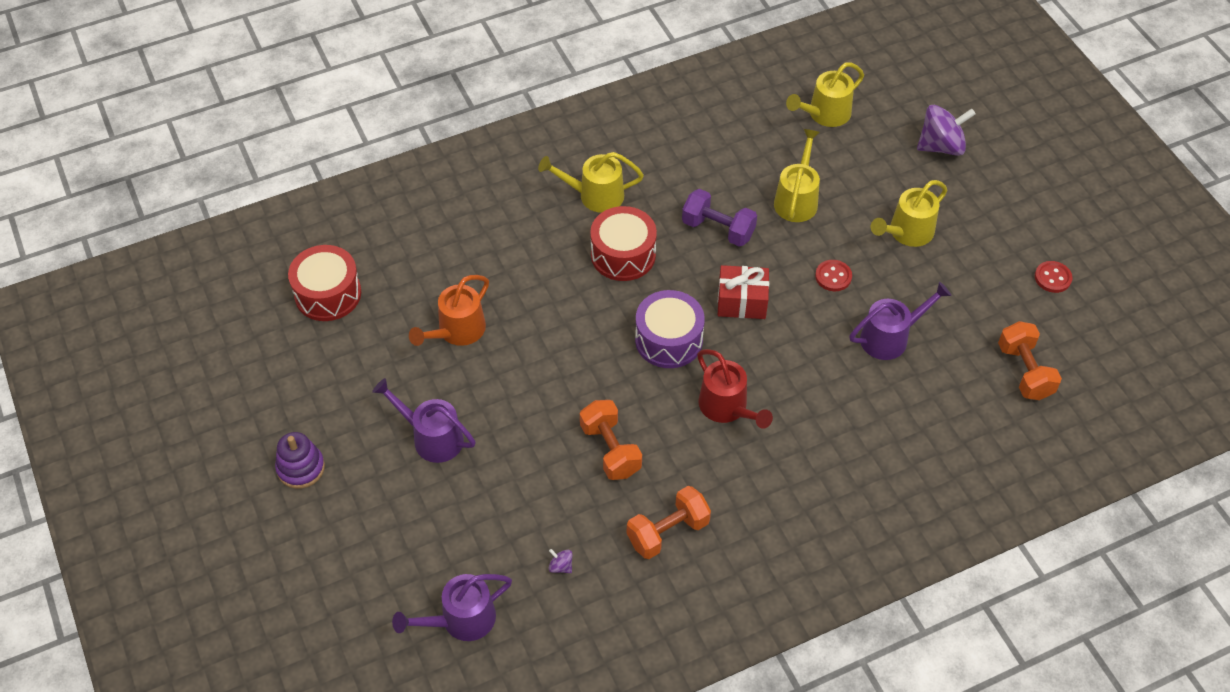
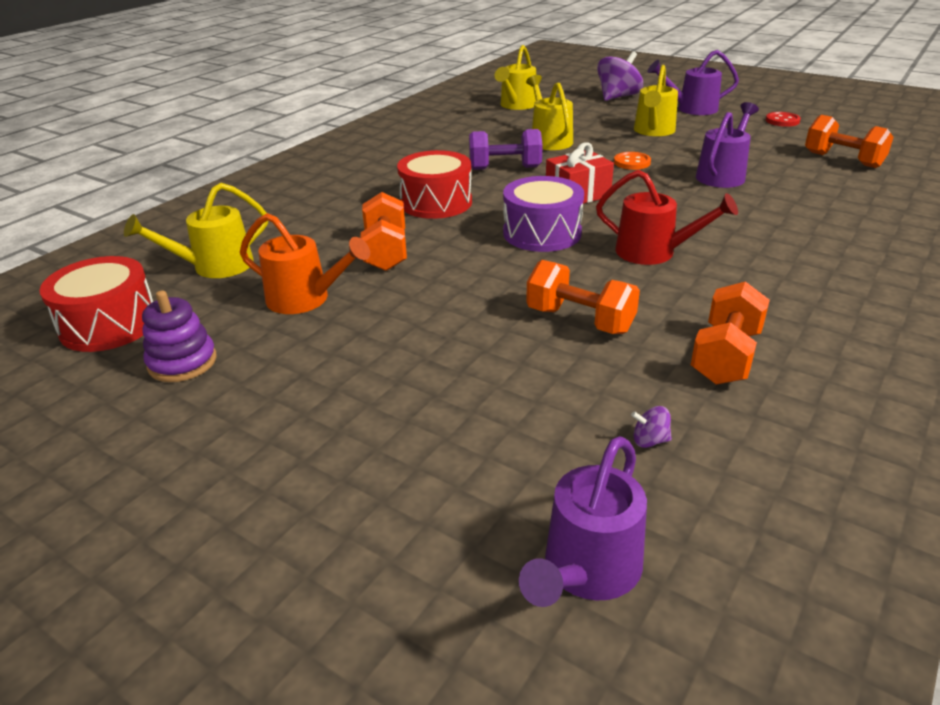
camera: 30 degrees left, 20 degrees down
purple stacking toy [275,432,325,489] -> purple stacking toy moved to [142,290,217,382]
purple watering can [372,378,476,463] -> purple watering can moved to [648,50,739,115]
orange watering can [409,275,489,346] -> orange watering can turned 75 degrees counterclockwise [240,213,370,314]
yellow watering can [538,152,644,213] -> yellow watering can moved to [124,183,268,278]
red button [815,260,852,291] -> orange button [614,152,651,170]
none -> orange dumbbell [360,192,407,271]

